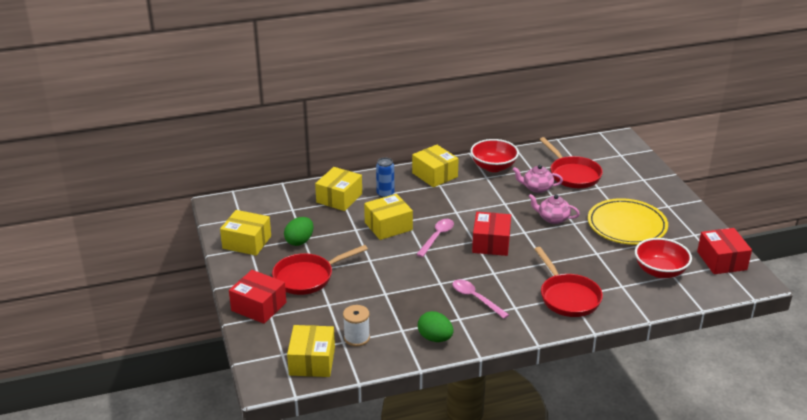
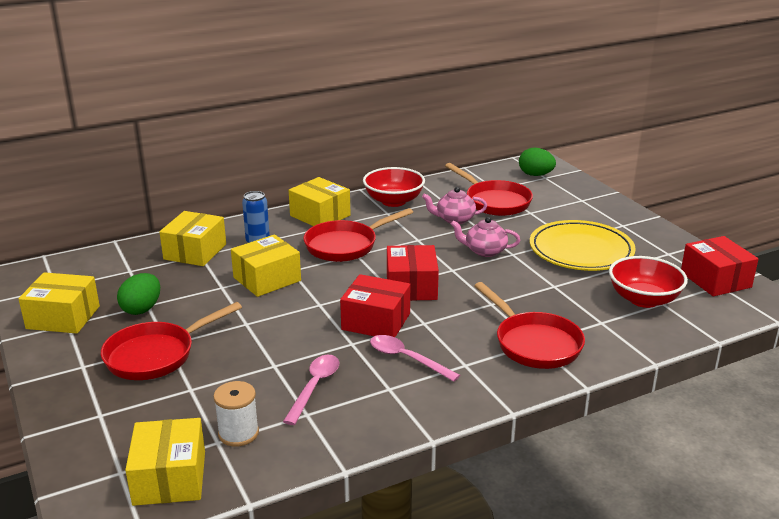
camera: 10 degrees left, 5 degrees down
red box [229,270,286,324] -> red box moved to [340,274,410,337]
pink spoon [416,219,454,257] -> pink spoon moved to [283,355,339,425]
green egg [418,311,454,342] -> green egg moved to [519,148,556,176]
none -> red pan [303,208,413,262]

